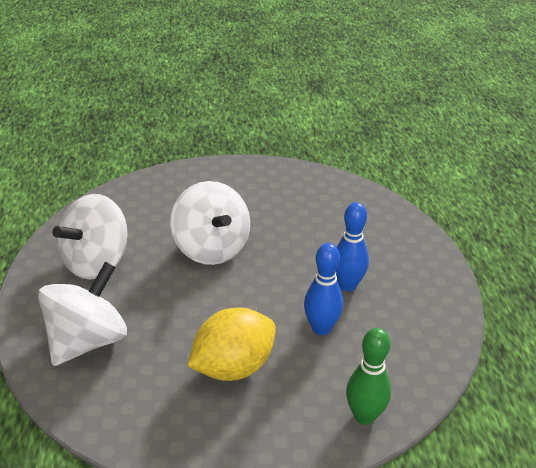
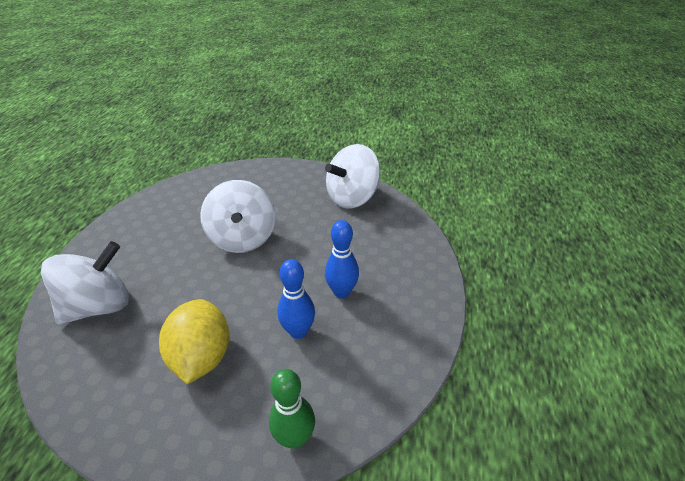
camera: 15 degrees right, 5 degrees up
white spinning top [52,194,127,279] -> white spinning top moved to [325,144,380,209]
yellow lemon [187,308,276,381] -> yellow lemon turned 75 degrees counterclockwise [159,299,230,384]

